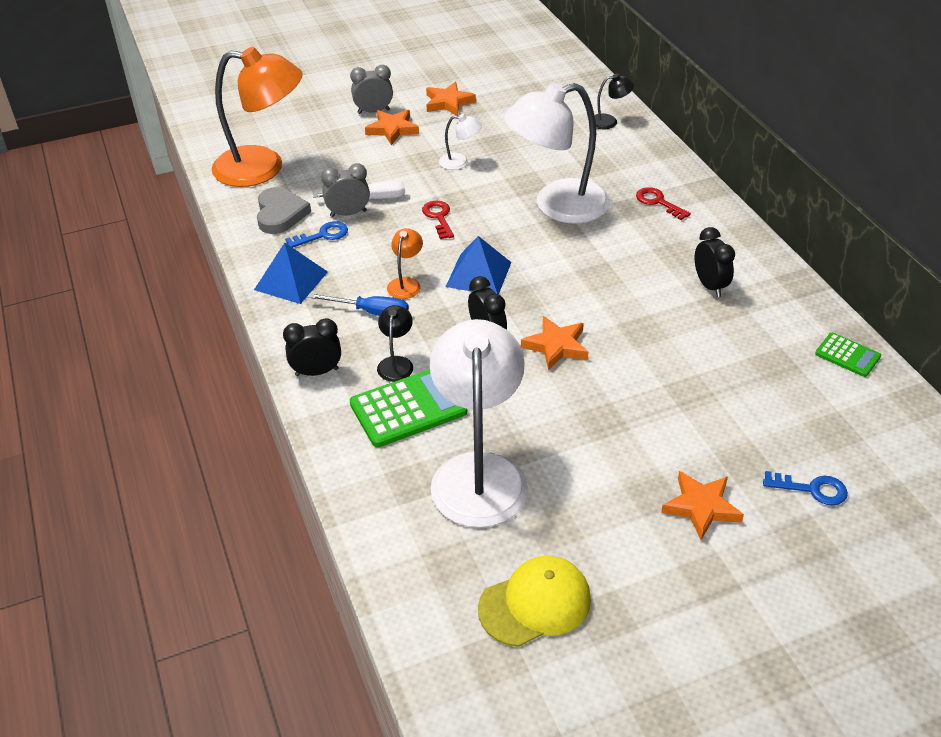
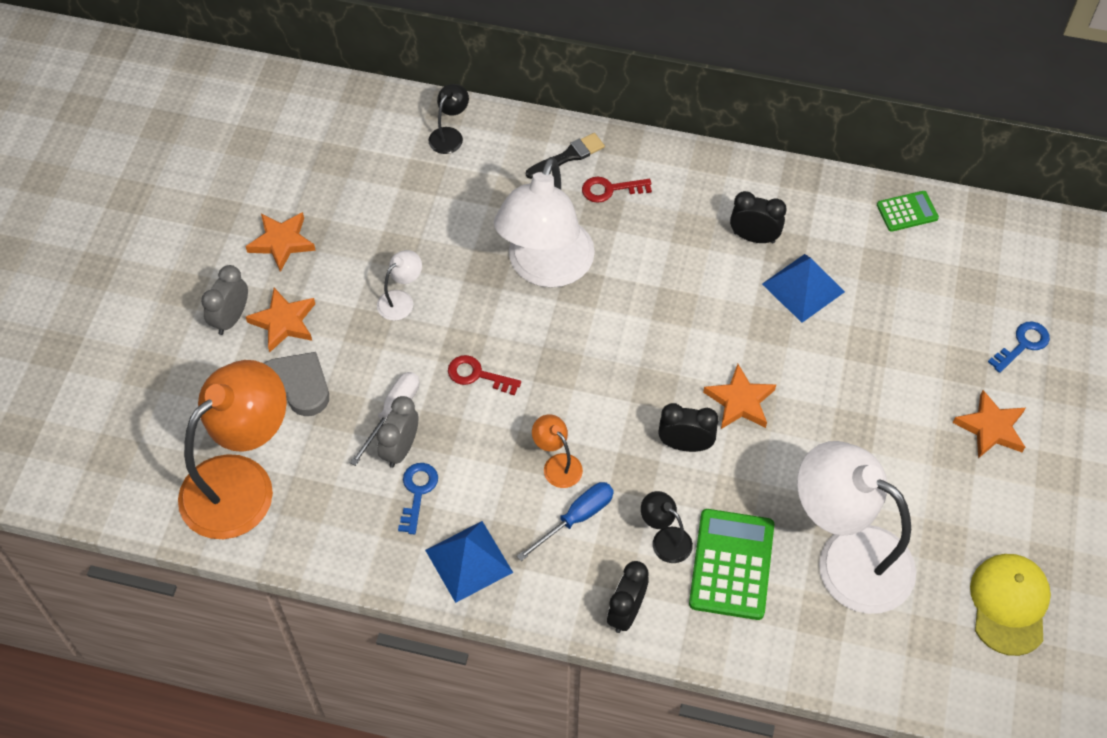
camera: 55 degrees left, 15 degrees up
grey heart [257,187,311,234] -> grey heart moved to [264,352,329,416]
blue pyramid [446,236,511,294] -> blue pyramid moved to [762,254,845,323]
none -> black brush [526,133,605,179]

